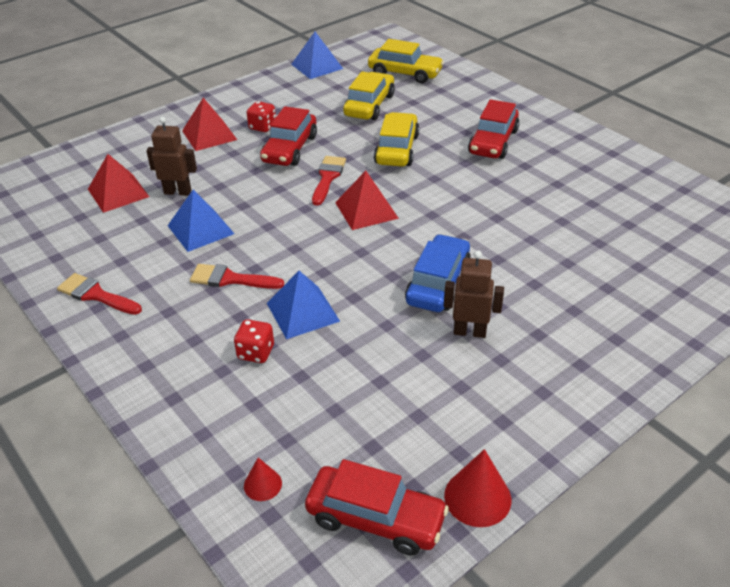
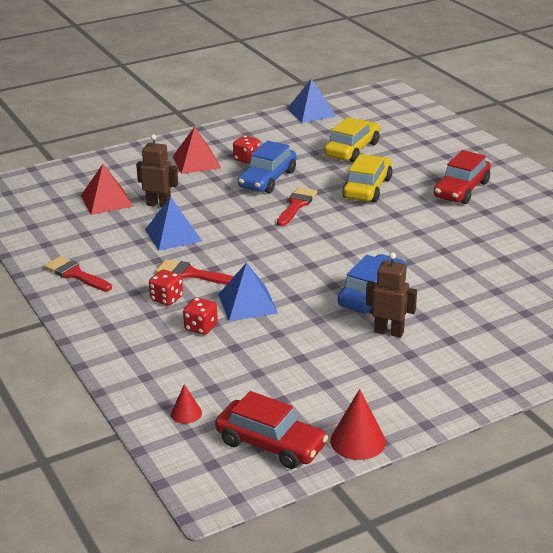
camera: 10 degrees right, 10 degrees down
red car [260,106,317,166] -> blue car [238,141,297,193]
red pyramid [335,171,399,230] -> none
yellow car [368,39,444,83] -> none
none -> red dice [149,270,183,306]

